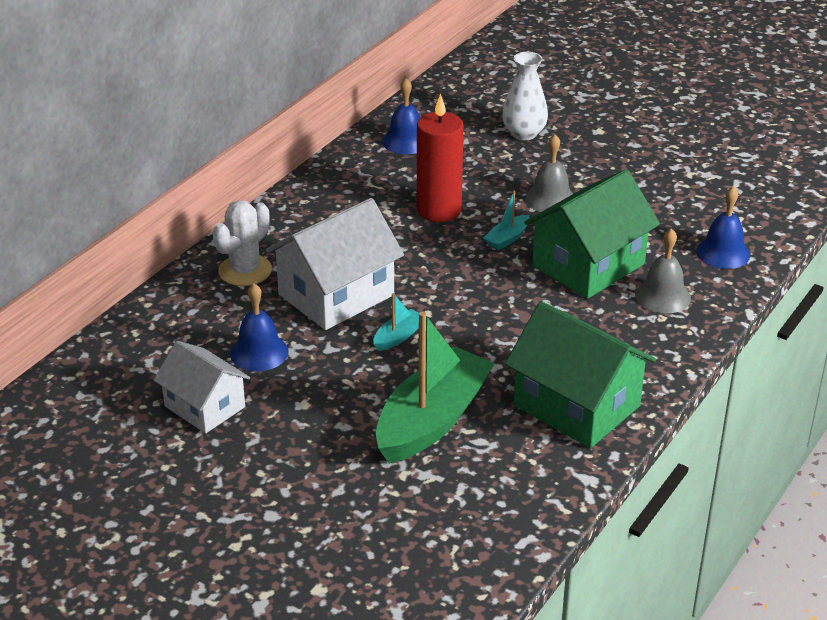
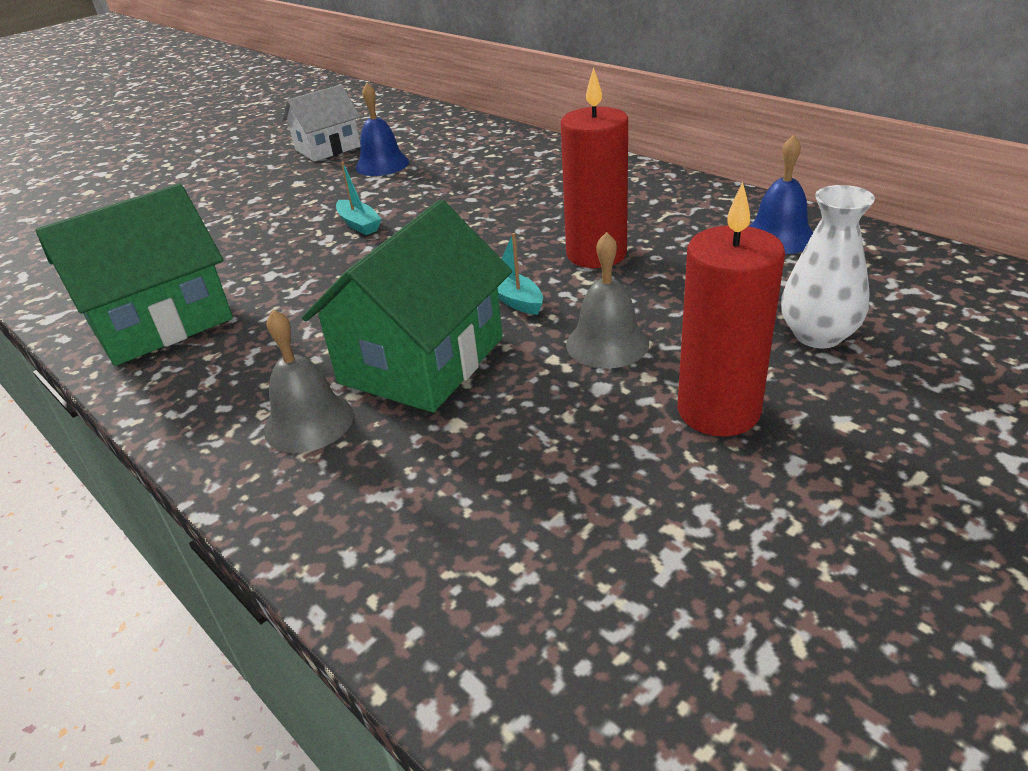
camera: 105 degrees right, 0 degrees up
white cactus [212,200,272,286] -> none
white house [266,198,404,330] -> none
green boat [376,312,495,464] -> none
green house [524,169,660,299] -> green house turned 60 degrees clockwise [302,200,512,412]
blue bell [696,186,750,269] -> none
none -> red candle [678,182,785,437]

